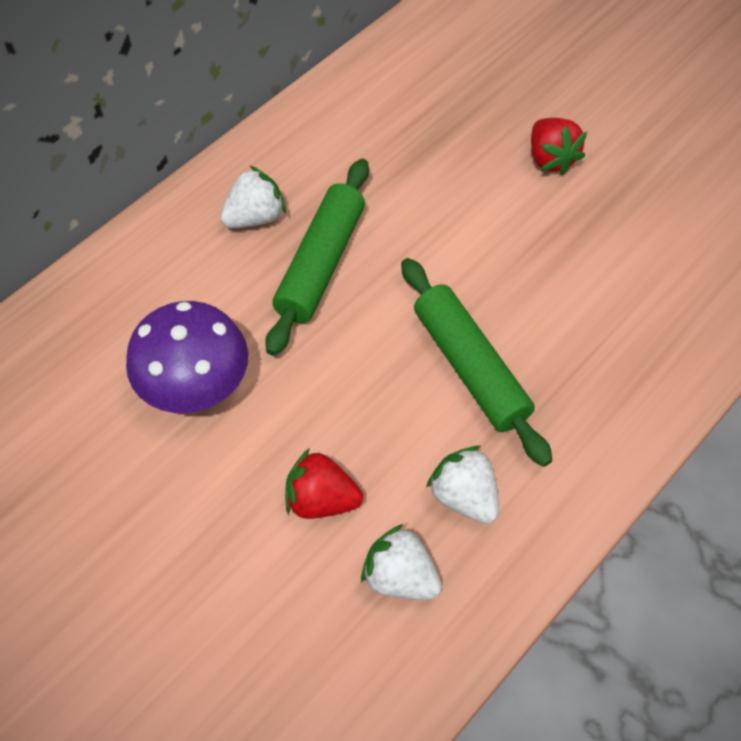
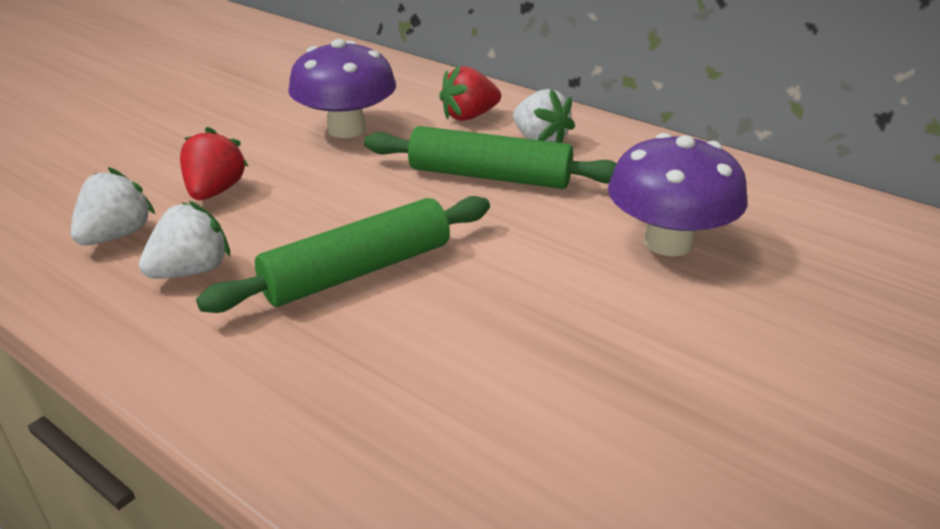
camera: 85 degrees right, 25 degrees down
red strawberry [531,118,587,175] -> red strawberry moved to [439,65,501,121]
none -> purple mushroom [608,133,747,257]

